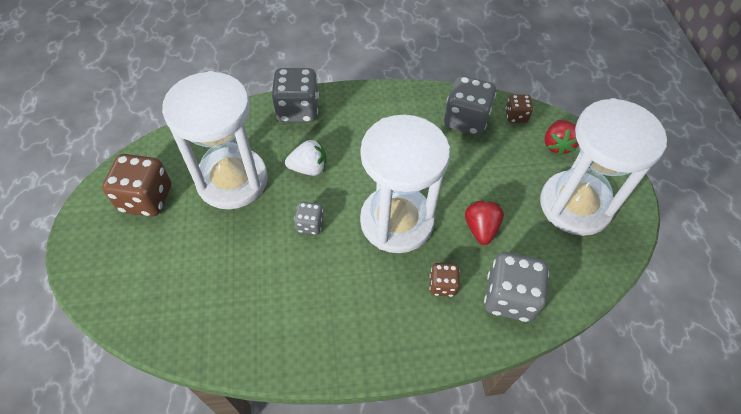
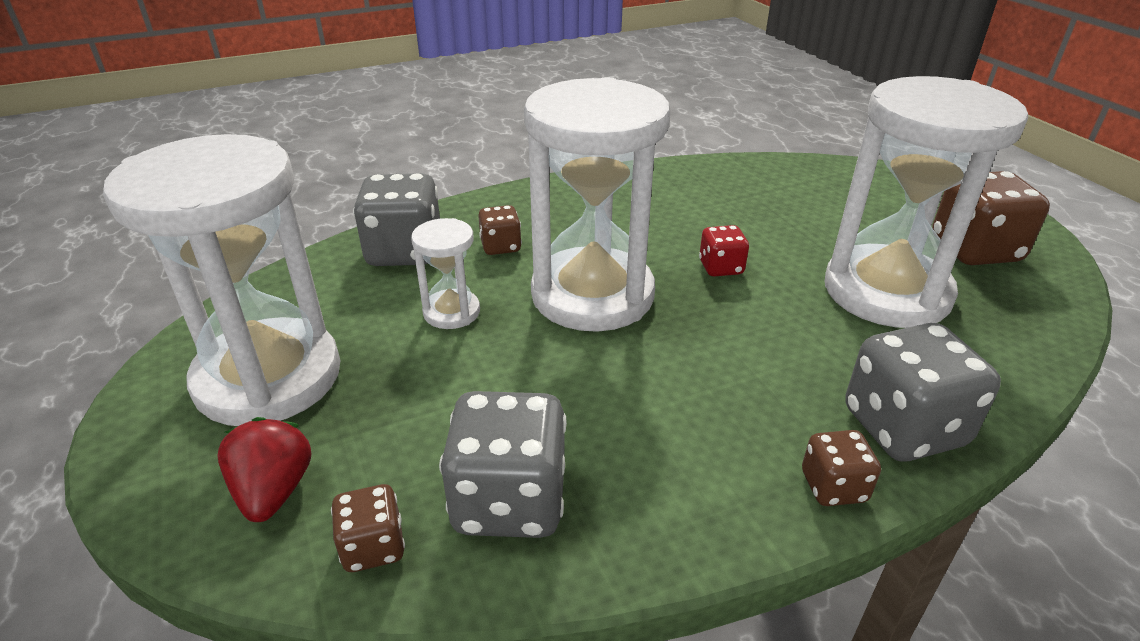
camera: 165 degrees right, 20 degrees down
white strawberry [285,140,327,176] -> none
grey dice [294,202,323,235] -> red dice [699,225,749,277]
red strawberry [465,200,504,245] -> white hourglass [411,218,480,329]
none -> brown dice [802,430,881,506]

